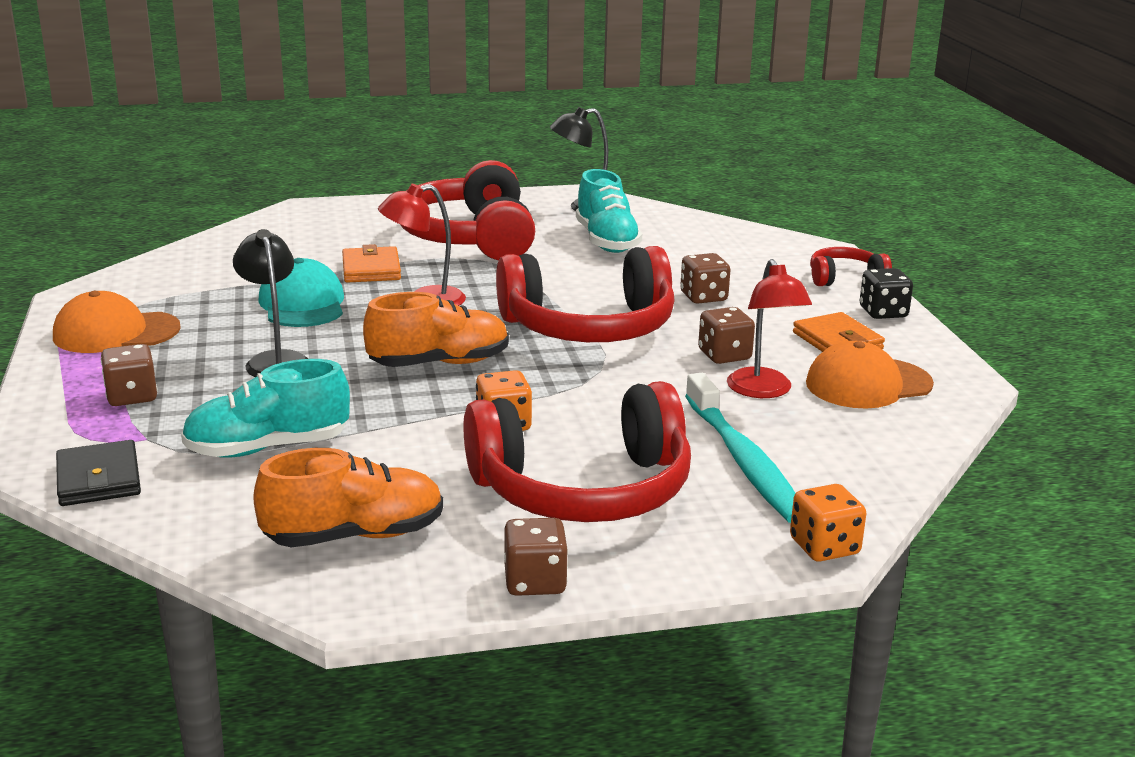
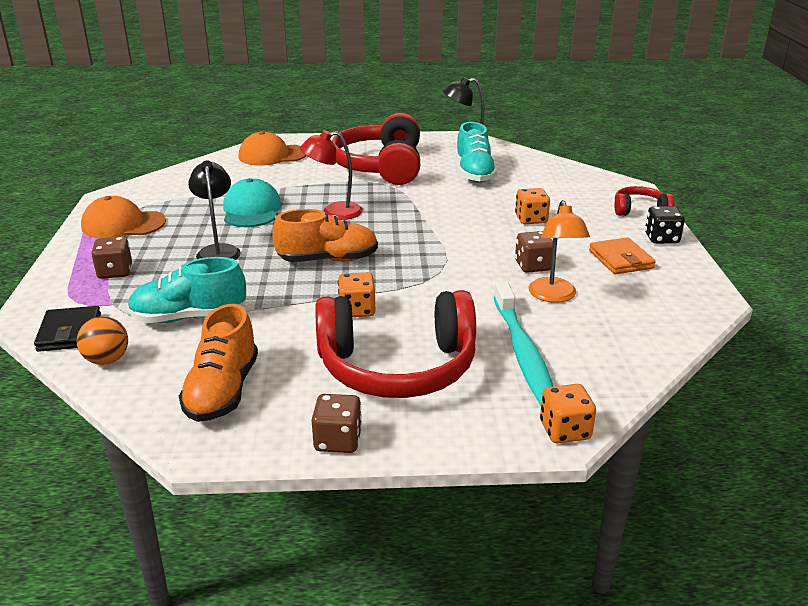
camera: 10 degrees right, 5 degrees up
orange shoe [253,448,443,547] -> orange shoe turned 105 degrees clockwise [179,304,258,422]
orange wallet [342,244,401,283] -> none
red headphones [496,246,675,342] -> none
brown dice [680,253,730,304] -> orange dice [515,188,550,224]
red lamp [727,259,812,398] -> orange lamp [529,200,590,303]
orange cap [806,341,934,409] -> orange cap moved to [239,131,306,166]
none -> orange ball [77,316,128,365]

